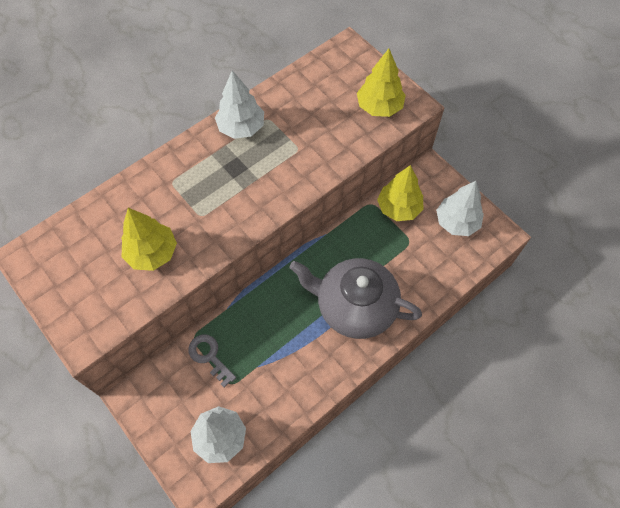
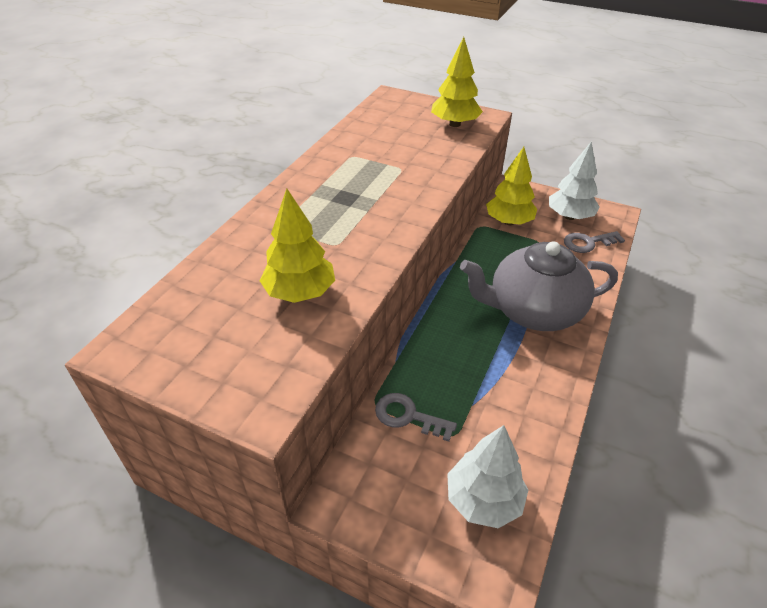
camera: 25 degrees left, 20 degrees down
white tree [215,70,264,139] -> none
none -> grey key [564,231,625,253]

